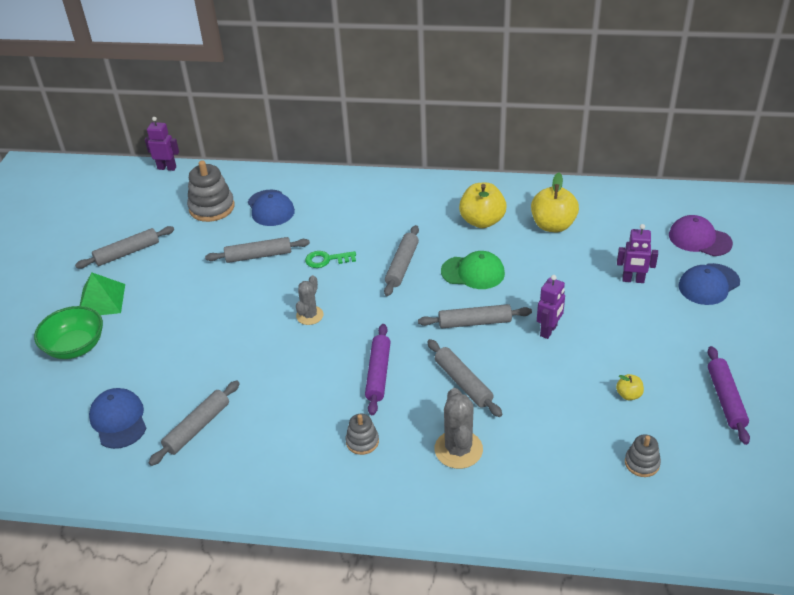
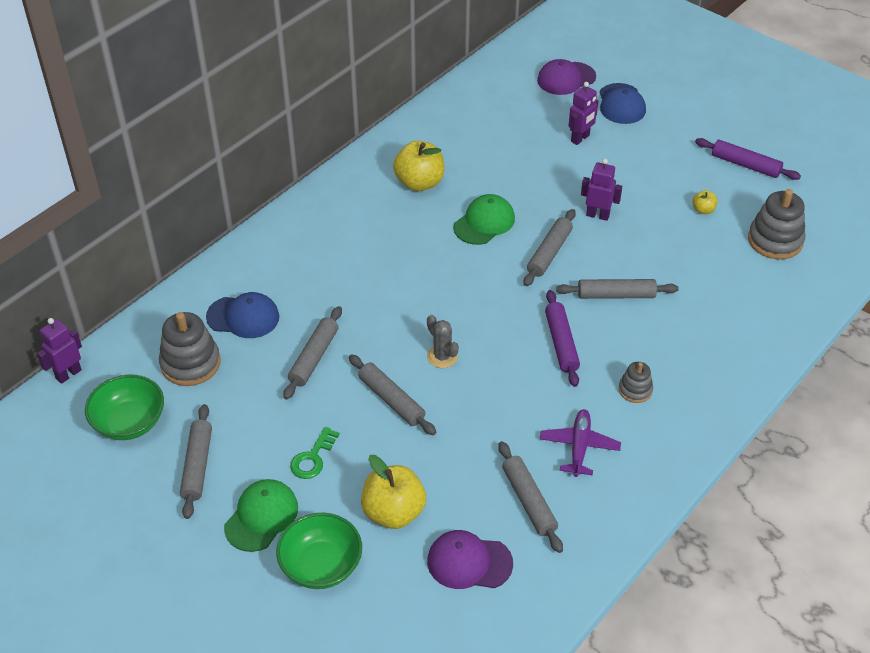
camera: 60 degrees left, 5 degrees up
green pyramid [80,272,125,315] -> green cap [224,479,298,552]
blue cap [89,388,147,449] -> purple cap [427,530,513,589]
green key [305,251,356,268] -> green key moved to [290,427,340,479]
purple rolling pin [365,324,391,415] -> purple rolling pin turned 45 degrees clockwise [545,290,580,387]
grey rolling pin [384,225,419,296] -> grey rolling pin moved to [349,354,436,435]
grey cactus [435,388,483,469] -> none
yellow apple [531,172,579,232] -> yellow apple moved to [361,455,426,529]
purple robot [537,275,565,339] -> purple robot turned 45 degrees counterclockwise [581,158,622,221]
grey stacking toy [625,434,661,477] -> grey stacking toy [748,189,805,259], size x1.80
none -> green bowl [85,374,164,440]
none -> purple plane [540,409,621,477]

